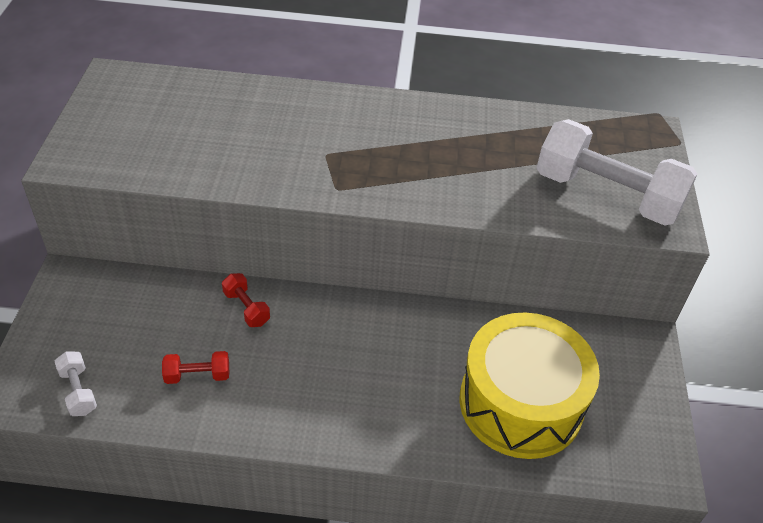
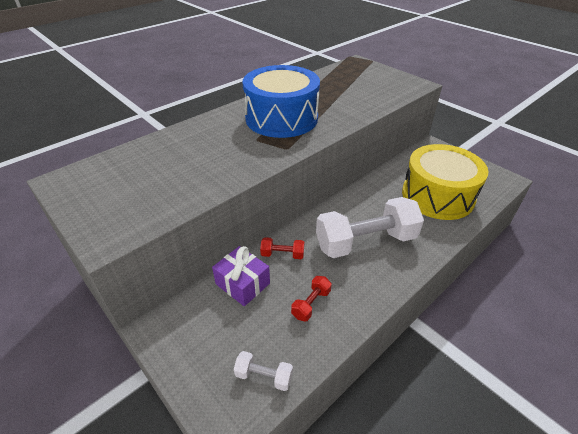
camera: 45 degrees left, 5 degrees down
white dumbbell [537,119,698,226] -> white dumbbell moved to [316,197,424,258]
none -> purple gift [212,246,270,306]
none -> blue drum [242,65,320,138]

